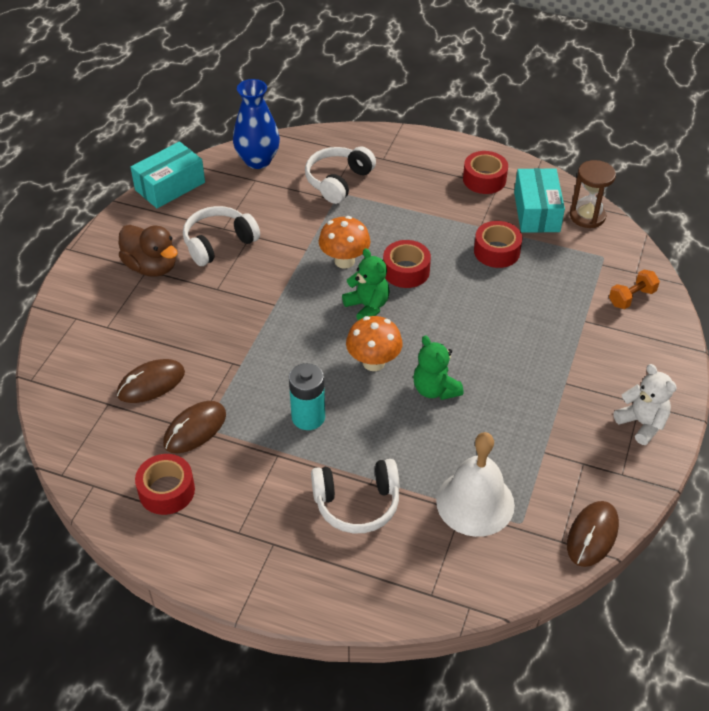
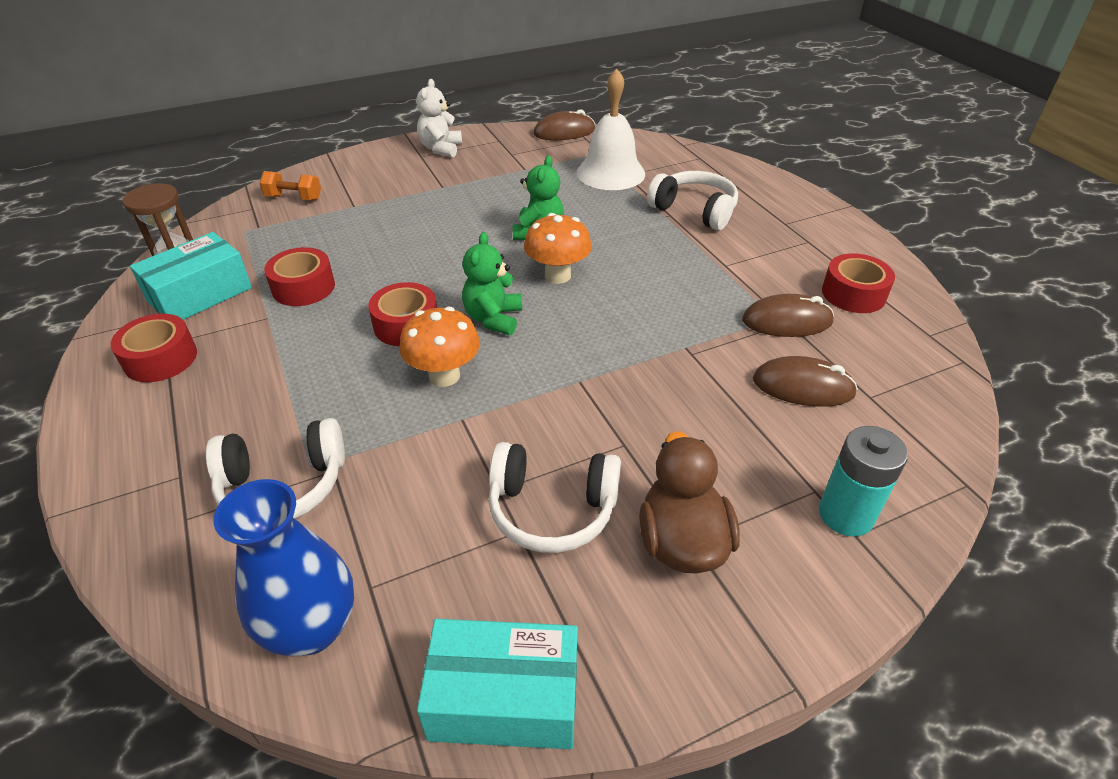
camera: 135 degrees left, 5 degrees down
turquoise battery [289,363,325,430] -> turquoise battery moved to [819,426,908,537]

